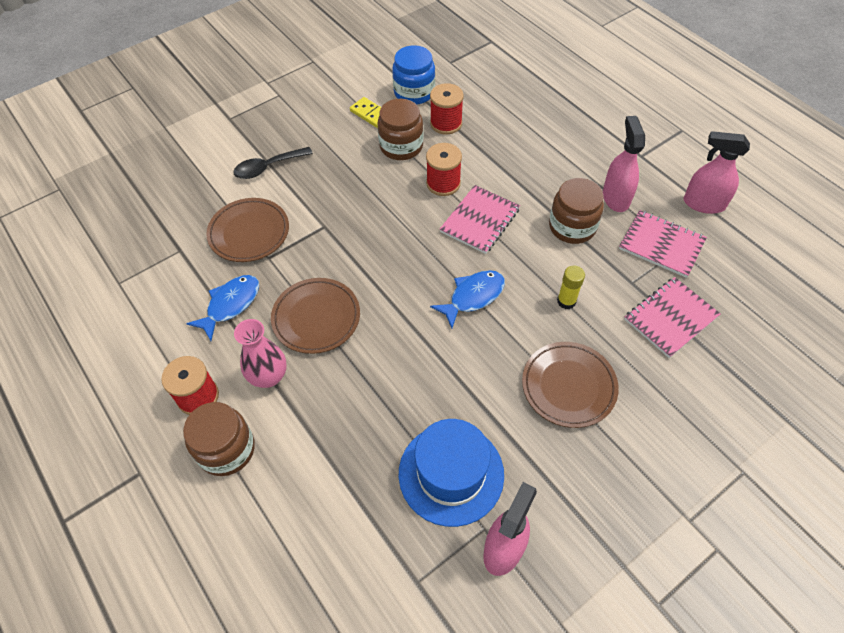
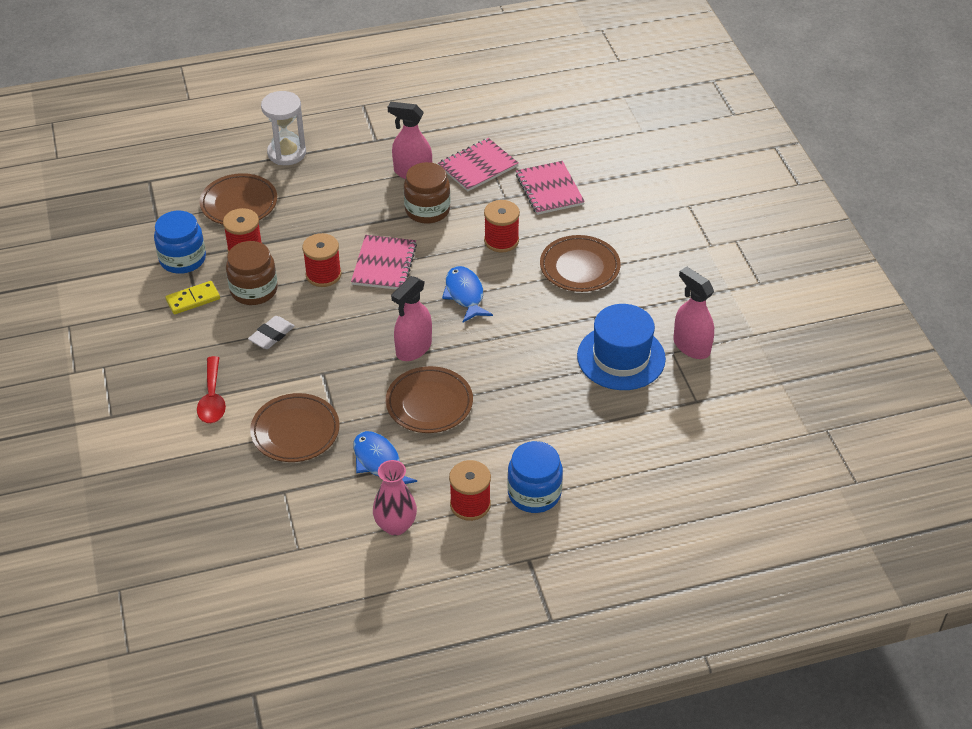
camera: 70 degrees left, 10 degrees down
brown jar [183,402,255,476] -> blue jar [507,441,563,513]
black spoon [233,147,313,179] -> red spoon [197,356,226,423]
pink vase [234,319,287,388] -> pink vase moved to [373,460,417,536]
pink notebook [440,185,520,254] -> pink notebook turned 45 degrees clockwise [351,235,417,290]
yellow glue stick [557,265,585,309] -> red spool [484,200,520,253]
pink spray bottle [684,131,750,214] -> pink spray bottle moved to [391,276,432,361]
none -> brown plate [200,173,277,225]
none -> white eraser [248,316,295,349]
none -> white hourglass [261,91,306,165]

